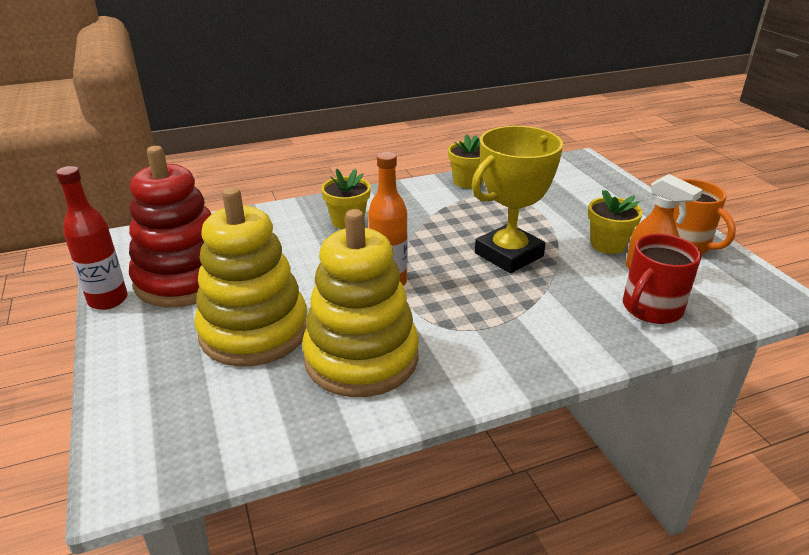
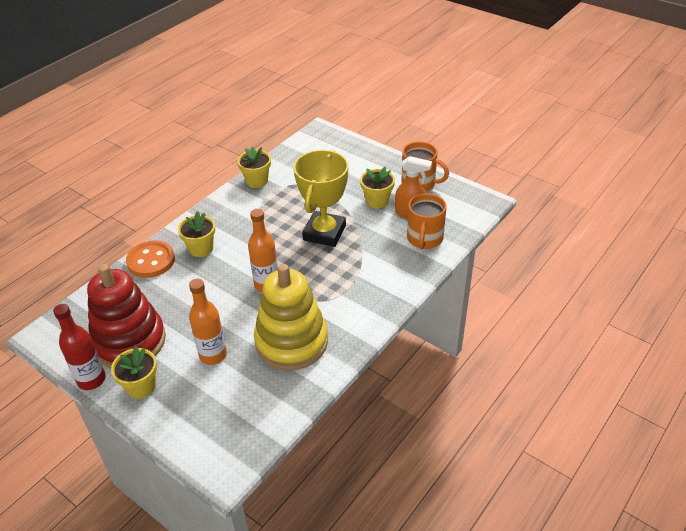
camera: 30 degrees left, 10 degrees up
yellow stacking toy [194,187,307,367] -> orange bottle [189,279,227,365]
red mug [623,234,701,324] -> orange mug [407,193,447,249]
none -> yellow flower pot [111,346,157,399]
none -> orange button [126,240,175,278]

